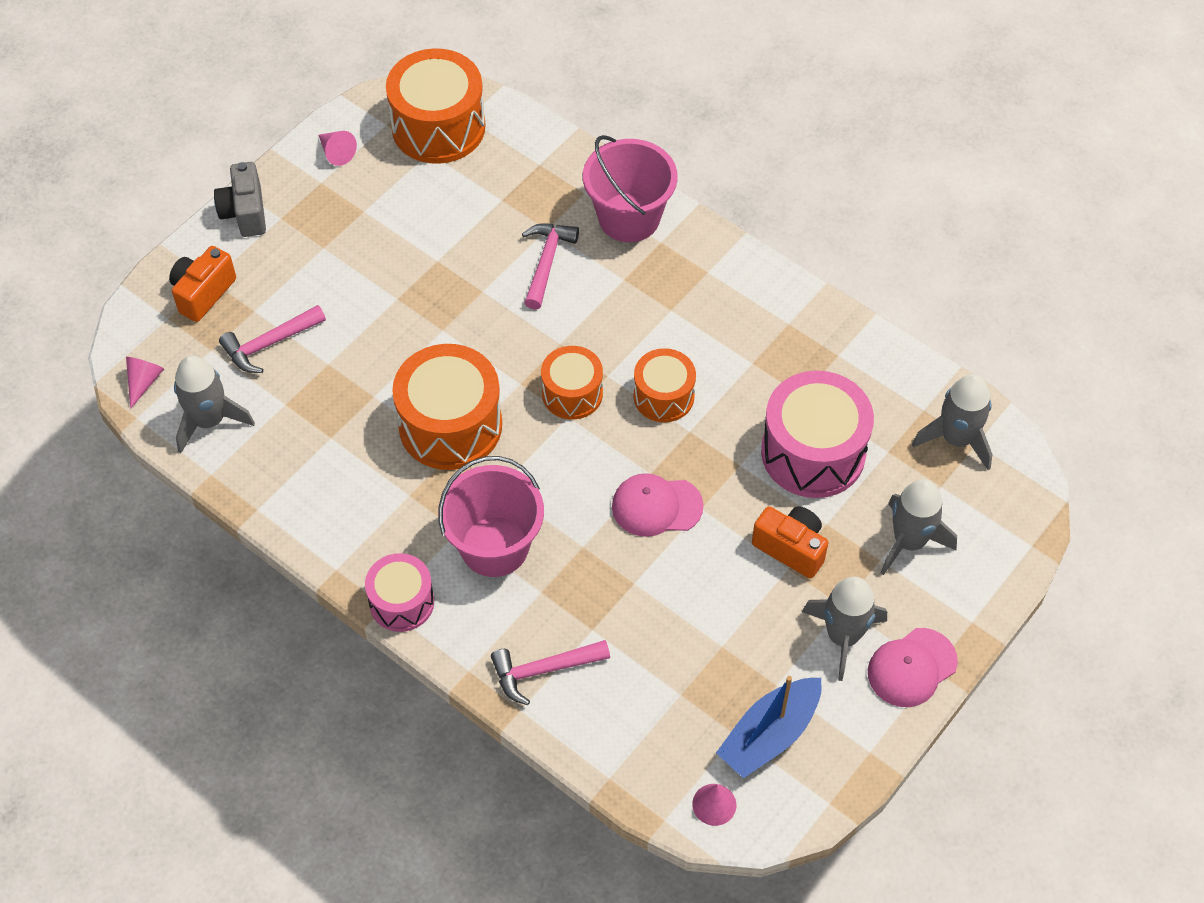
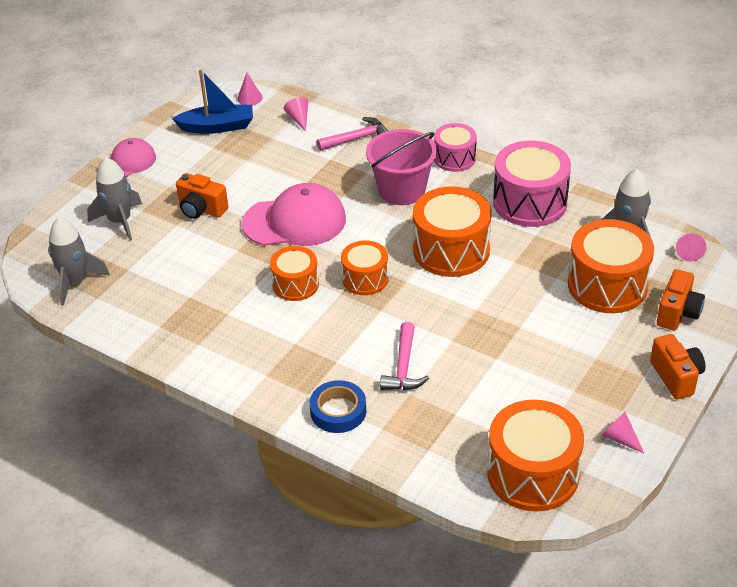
camera: 175 degrees right, 15 degrees down
grey camera [214,162,266,237] -> orange camera [650,334,705,399]
pink hammer [219,305,326,373] -> orange drum [568,219,654,313]
pink bucket [583,135,678,242] -> blue tape [310,380,366,433]
pink cap [612,473,704,537] -> pink cap [242,183,346,246], size x1.62
blue boat [716,676,821,778] -> blue boat turned 45 degrees clockwise [172,69,253,134]
pink drum [761,371,874,498] -> pink drum moved to [493,140,571,227]
grey rocket [802,577,887,681] -> none
none -> pink cone [284,97,308,131]

